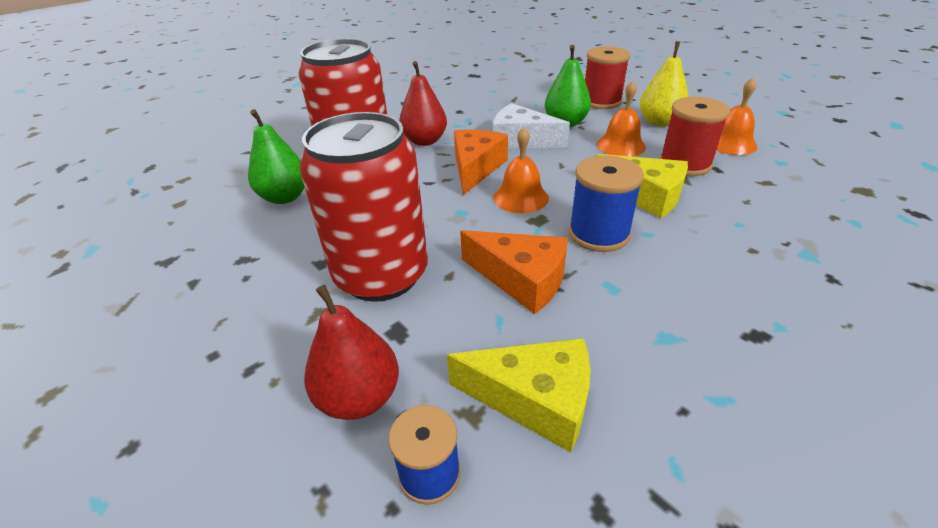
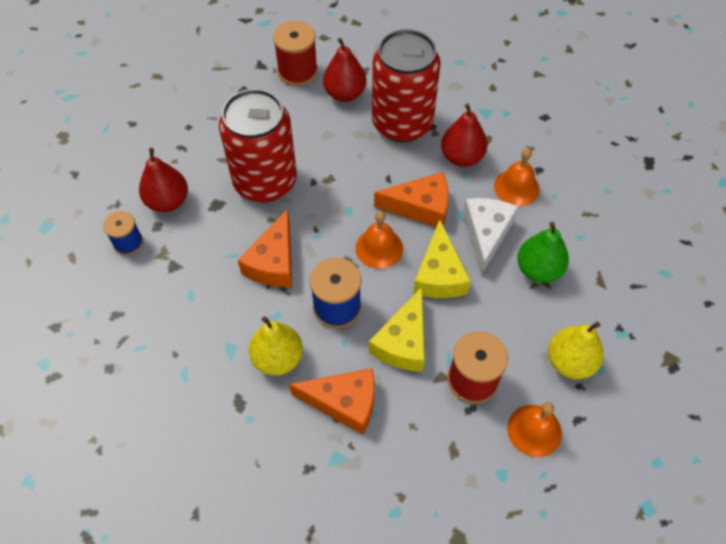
camera: 75 degrees right, 20 degrees up
green pear [248,109,305,204] -> red pear [323,38,366,102]
yellow cheese [447,338,590,452] -> yellow cheese moved to [413,219,471,298]
red spool [585,46,630,109] -> red spool moved to [273,21,318,86]
orange bell [597,81,646,157] -> orange bell moved to [494,148,540,206]
none -> yellow pear [249,316,303,376]
none -> orange cheese [289,368,374,434]

